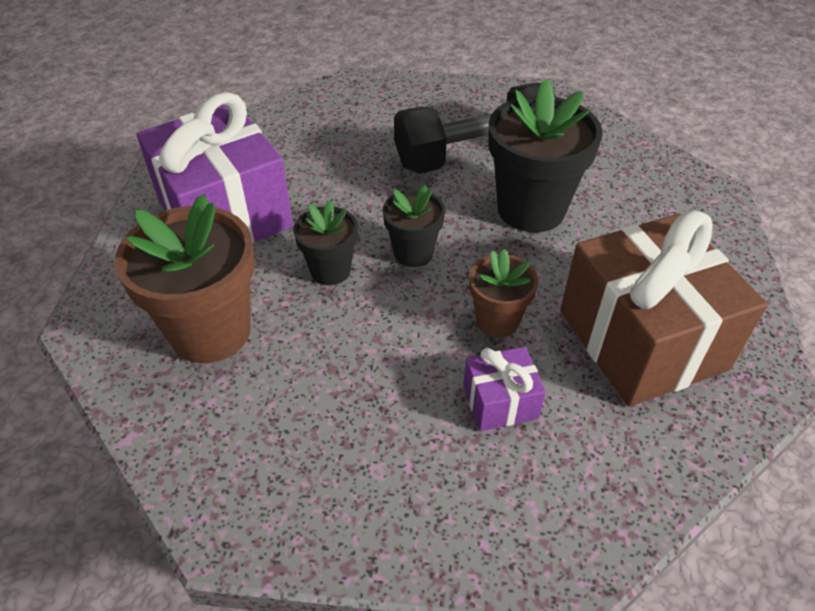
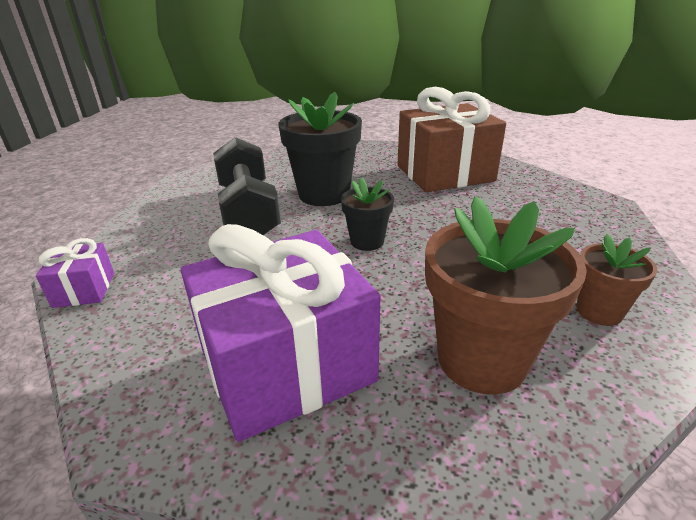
camera: 85 degrees left, 15 degrees down
black flower pot [293,201,358,285] -> none
purple gift [463,347,546,431] -> purple gift moved to [36,238,114,308]
brown flower pot [469,249,538,338] -> brown flower pot moved to [576,234,657,326]

